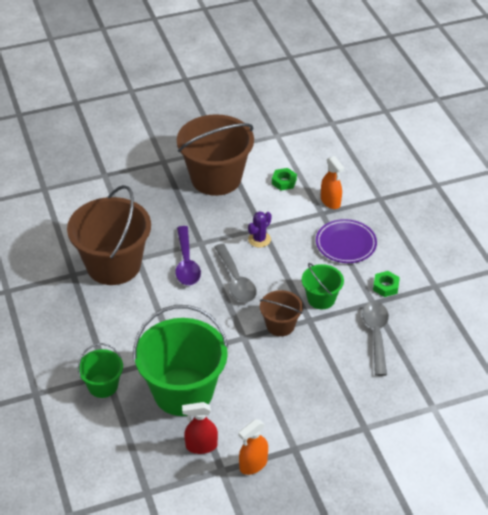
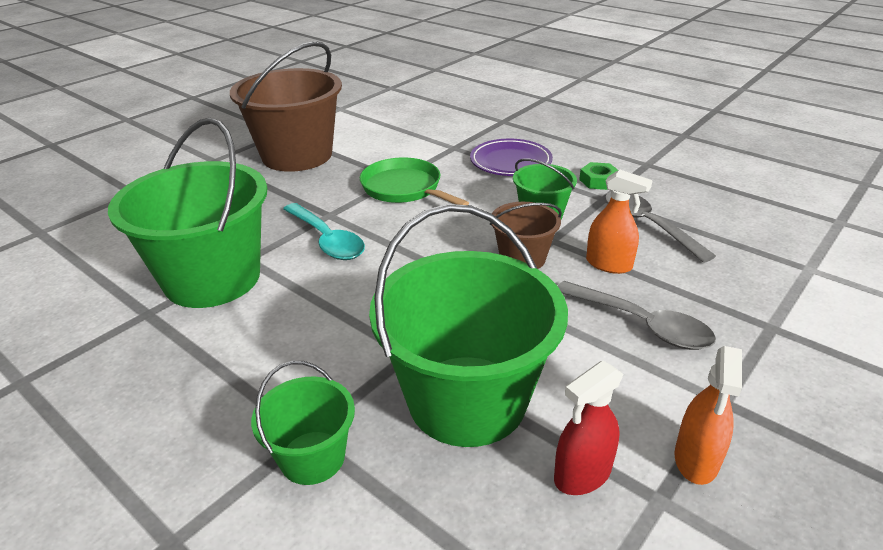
camera: 30 degrees left, 10 degrees down
brown bucket [67,185,151,285] -> green bucket [108,118,267,308]
purple spoon [175,226,201,285] -> turquoise spoon [283,203,365,260]
grey spoon [214,244,257,302] -> grey spoon moved to [558,281,716,350]
purple cactus [248,211,272,247] -> green pan [360,158,469,205]
green nut [272,168,297,190] -> none
orange spray bottle [321,156,344,209] -> orange spray bottle moved to [586,169,653,274]

